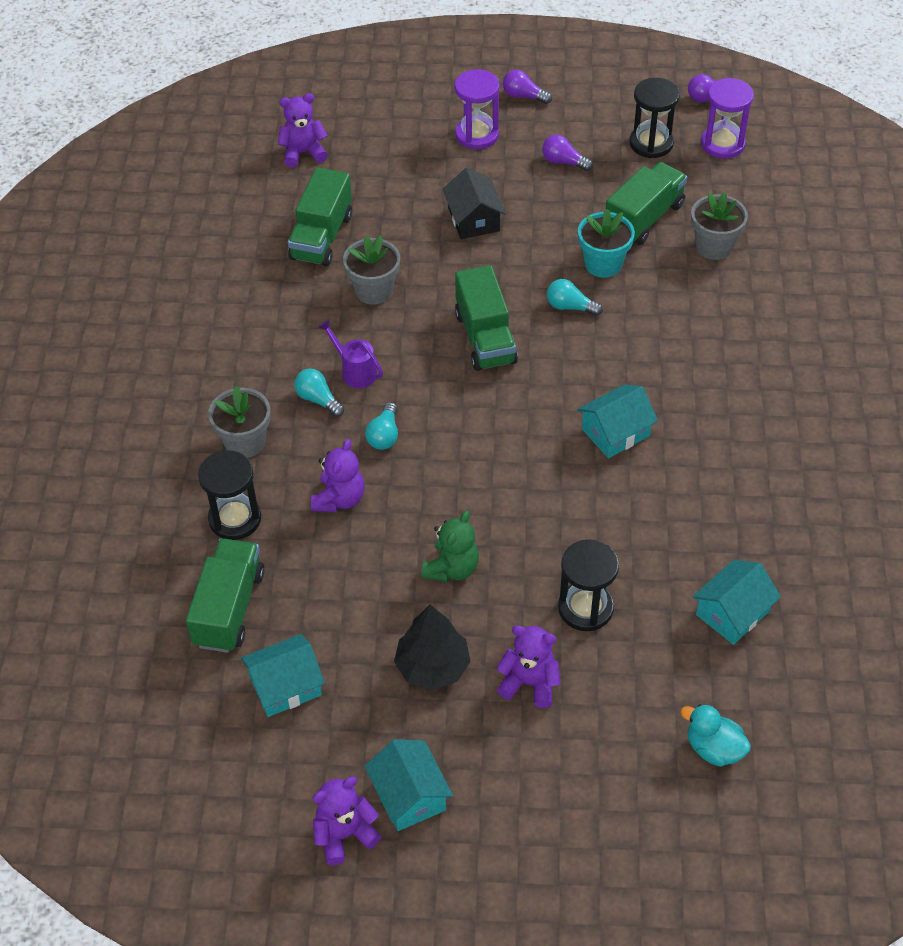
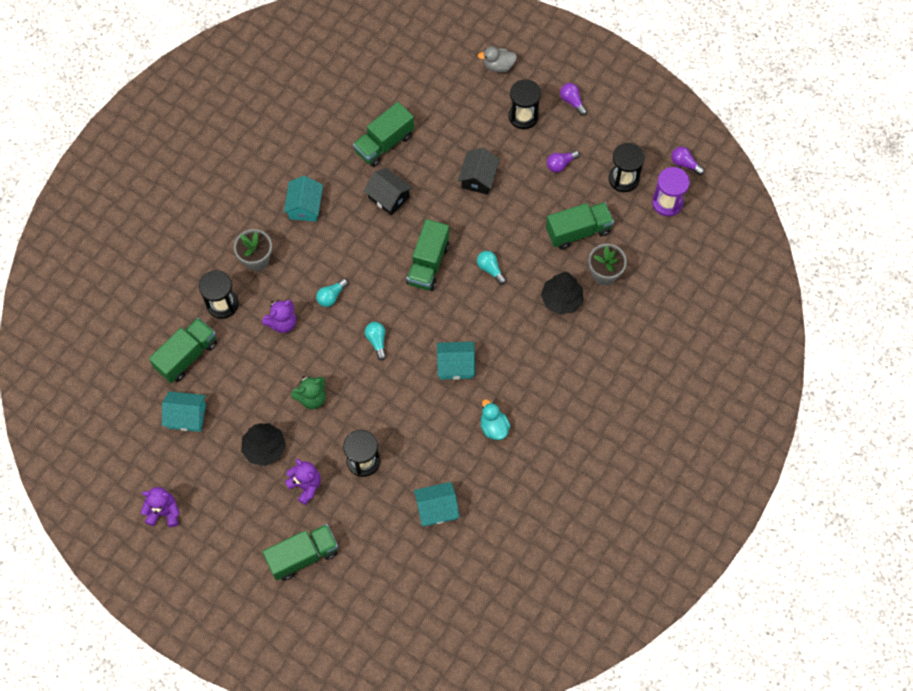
camera: 30 degrees right, 15 degrees up
purple teddy bear [278,93,328,167] -> none
turquoise light bulb [294,369,344,417] -> turquoise light bulb moved to [365,322,386,361]
purple watering can [318,319,383,388] -> none
grey flower pot [343,235,400,304] -> black house [364,168,413,216]
turquoise house [365,739,453,831] -> turquoise house moved to [284,176,323,222]
purple hourglass [454,69,500,149] -> black hourglass [509,79,541,129]
purple light bulb [542,134,593,171] -> purple light bulb turned 90 degrees counterclockwise [547,150,580,173]
turquoise flower pot [578,209,635,278] -> none
turquoise duck [680,704,751,767] -> turquoise duck moved to [481,399,510,440]
none -> green truck [263,524,338,581]
none -> grey duck [478,46,517,73]
none -> black tree [541,272,583,314]

